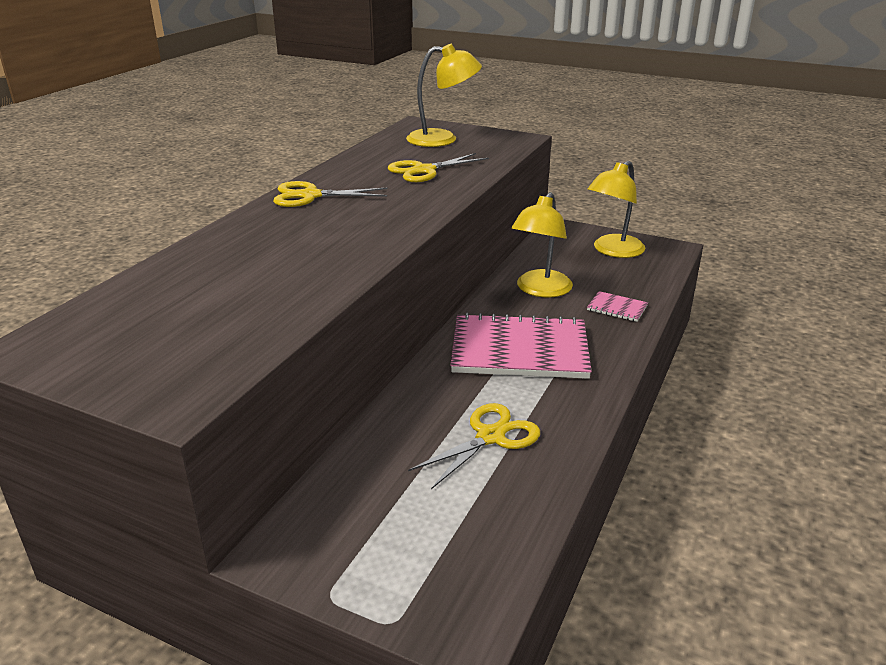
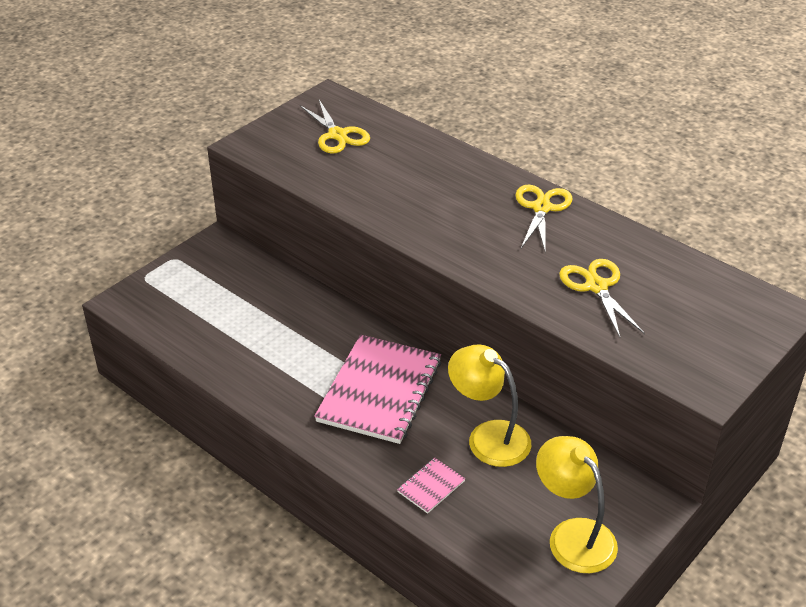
camera: 105 degrees right, 10 degrees up
yellow lamp [406,44,482,147] -> none
yellow scissors [408,403,540,489] -> yellow scissors moved to [300,100,370,153]

